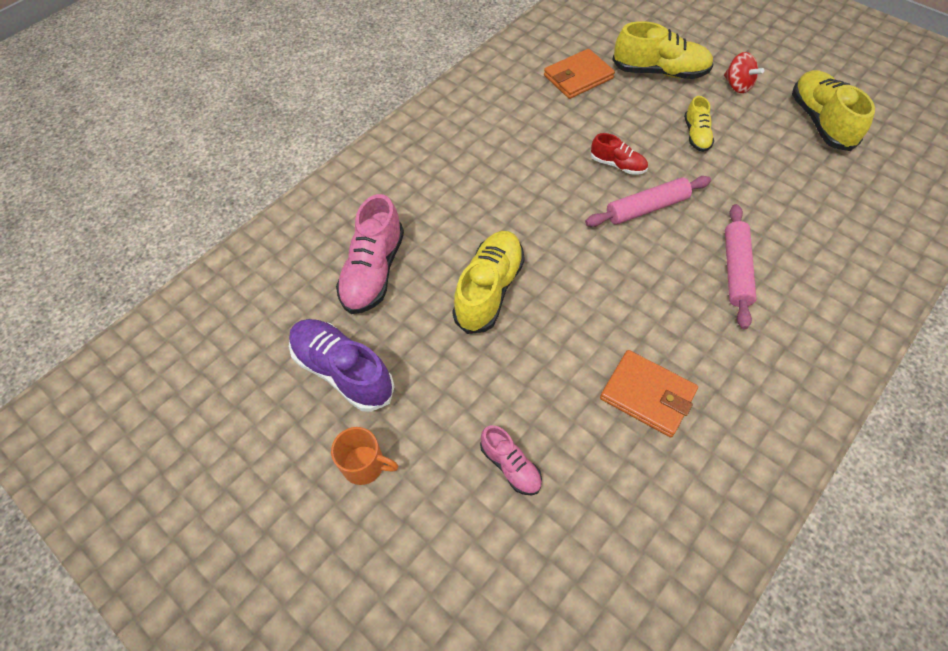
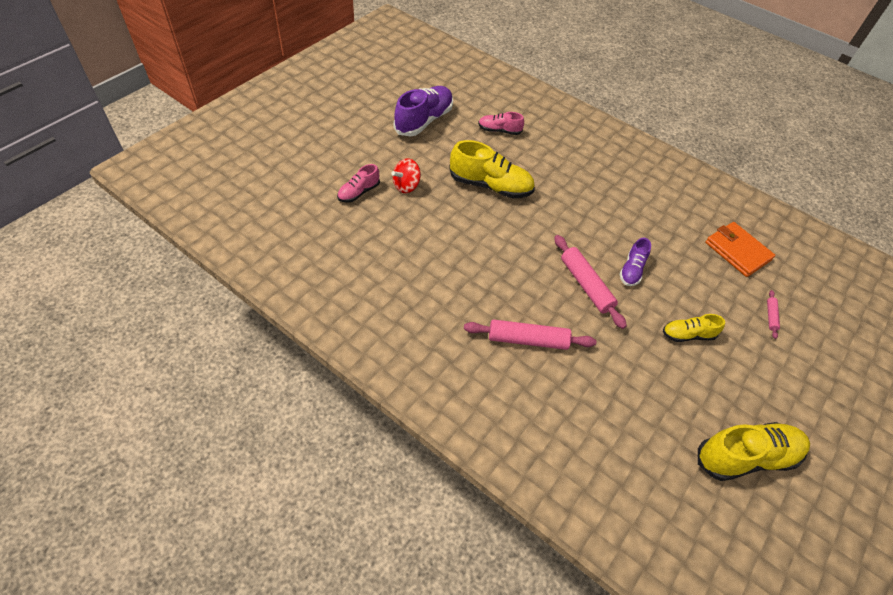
camera: 80 degrees right, 5 degrees down
orange mug [331,427,398,485] -> none
pink shoe [336,194,404,314] -> pink shoe [478,112,524,135], size x0.56
red shoe [591,133,648,175] -> purple shoe [619,237,651,286]
orange wallet [600,350,698,437] -> none
yellow shoe [612,21,714,79] -> pink rolling pin [767,290,780,339]
red spinning top [724,52,764,93] -> red spinning top moved to [391,158,421,193]

